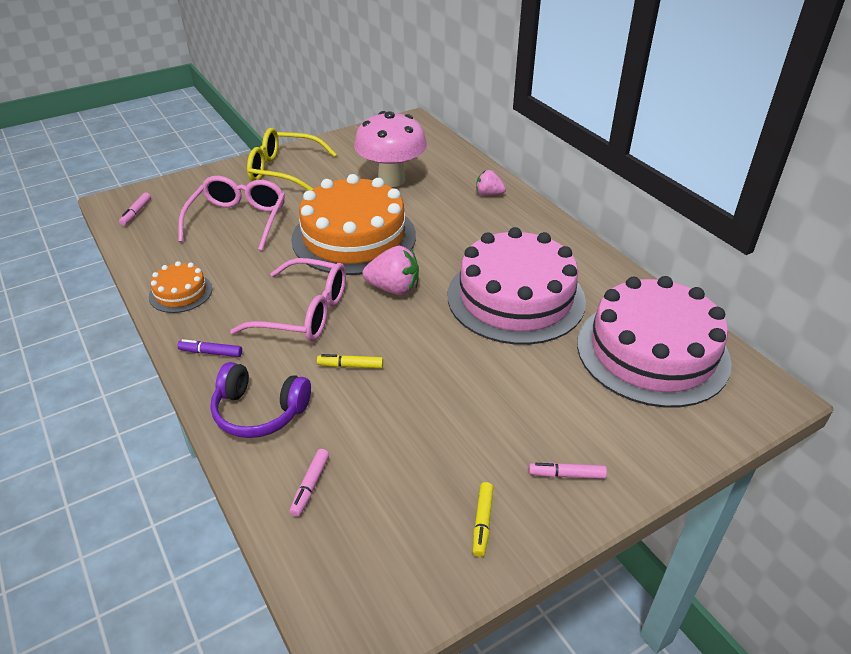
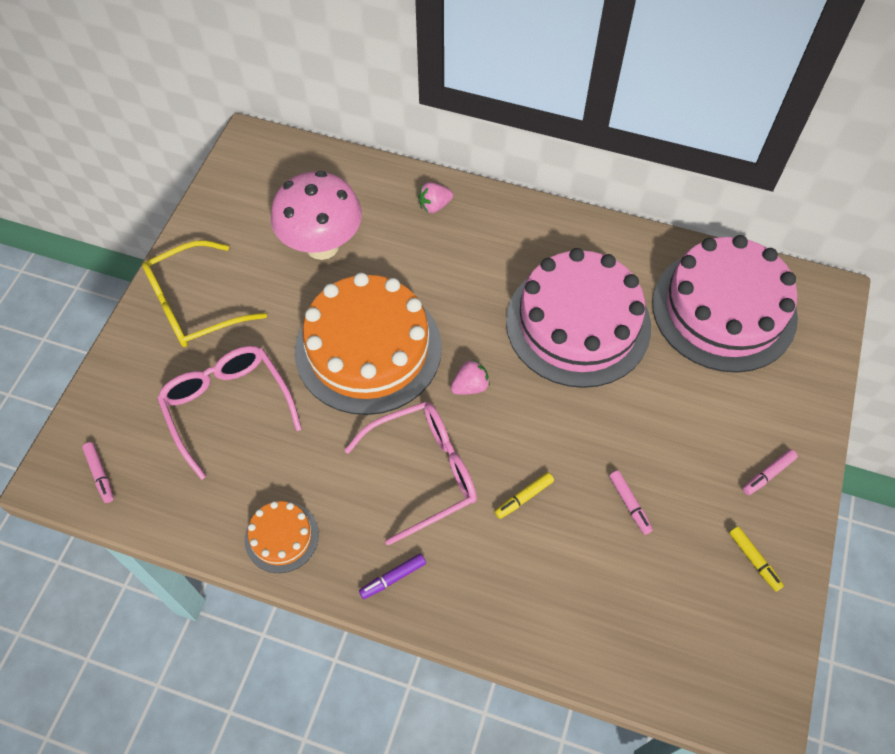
camera: 40 degrees left, 20 degrees up
purple headphones [210,362,311,438] -> none
pink marker [289,449,329,517] -> pink marker moved to [609,471,653,535]
pink strawberry [363,246,419,295] -> pink strawberry [451,359,490,395], size x0.63

